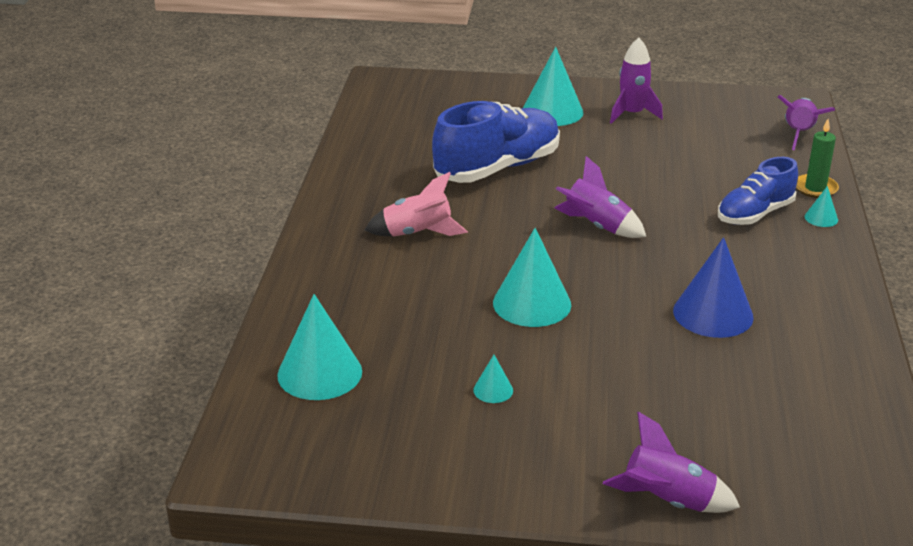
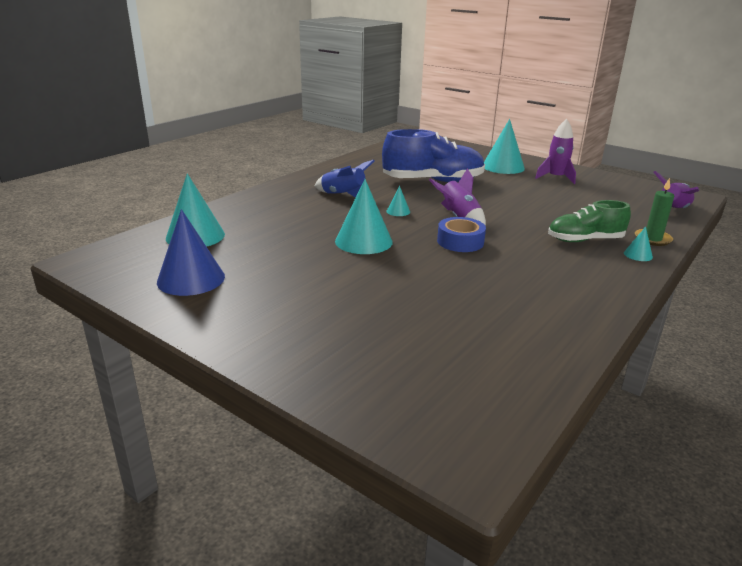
camera: 30 degrees right, 5 degrees down
pink rocket [365,172,468,237] -> blue rocket [314,160,374,198]
turquoise cone [473,355,513,403] -> turquoise cone moved to [387,186,410,216]
purple rocket [603,411,740,513] -> none
blue cone [673,237,754,338] -> blue cone moved to [157,209,225,296]
blue shoe [718,157,798,225] -> green shoe [548,200,631,242]
none -> blue tape [437,217,486,252]

